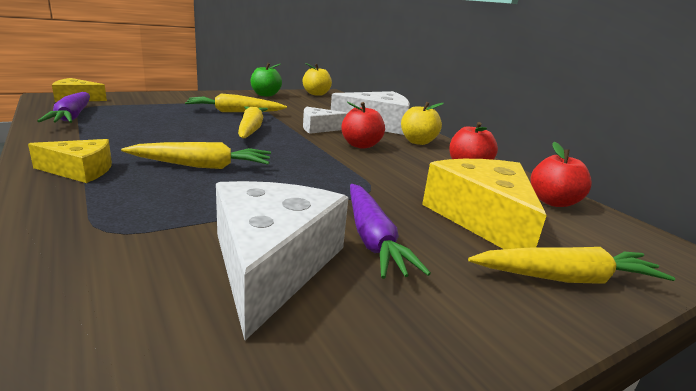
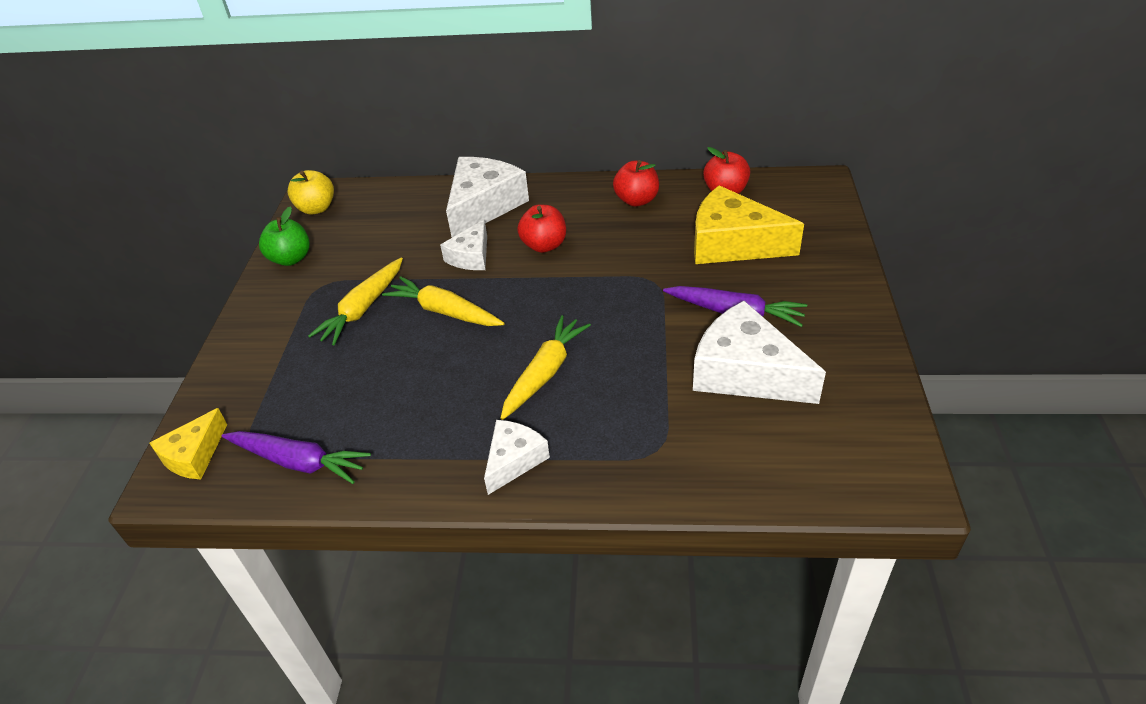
camera: 50 degrees left, 20 degrees up
yellow cheese [28,139,112,183] -> white cheese [484,420,550,495]
yellow apple [401,102,444,145] -> none
yellow carrot [468,247,675,284] -> none

